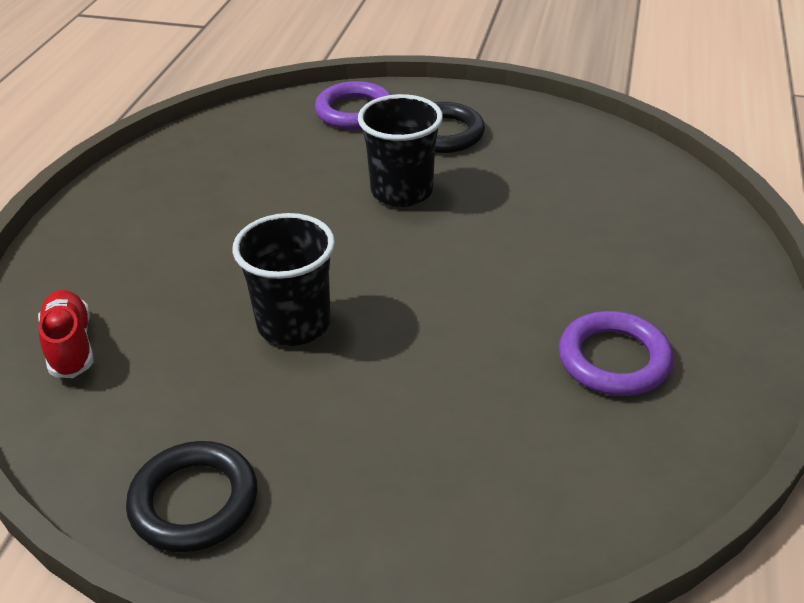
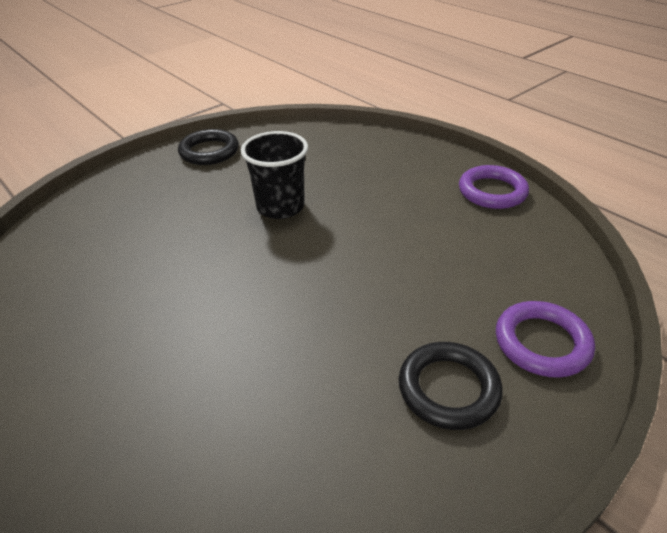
camera: 125 degrees right, 0 degrees up
red shoe [38,290,94,378] -> none
black cup [358,94,443,207] -> none
purple ring [559,311,673,396] -> purple ring moved to [459,165,529,209]

